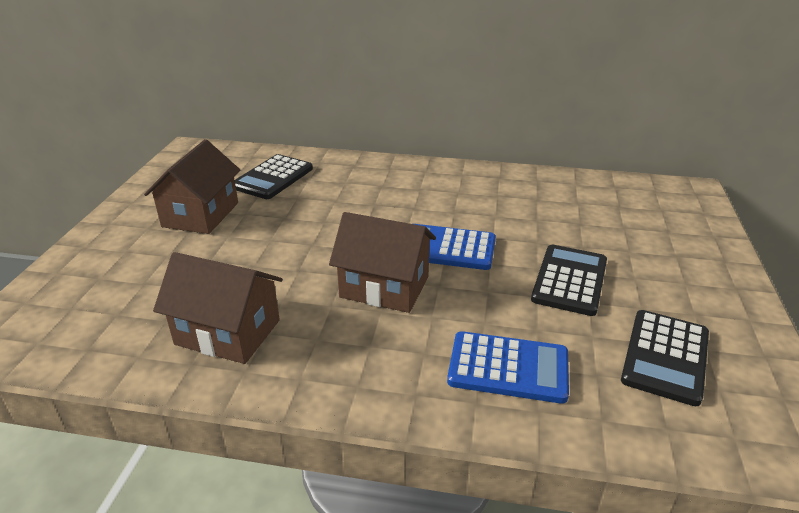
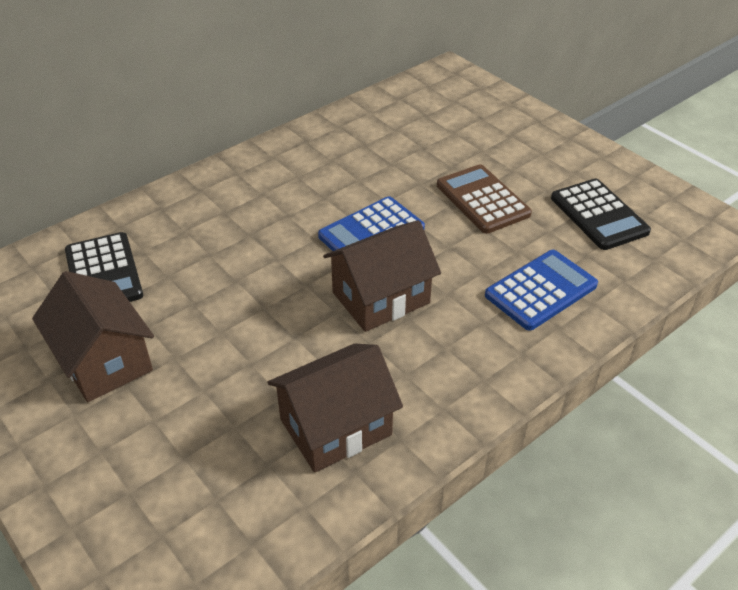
camera: 50 degrees left, 10 degrees up
black calculator [531,245,607,316] -> brown calculator [437,164,532,234]

